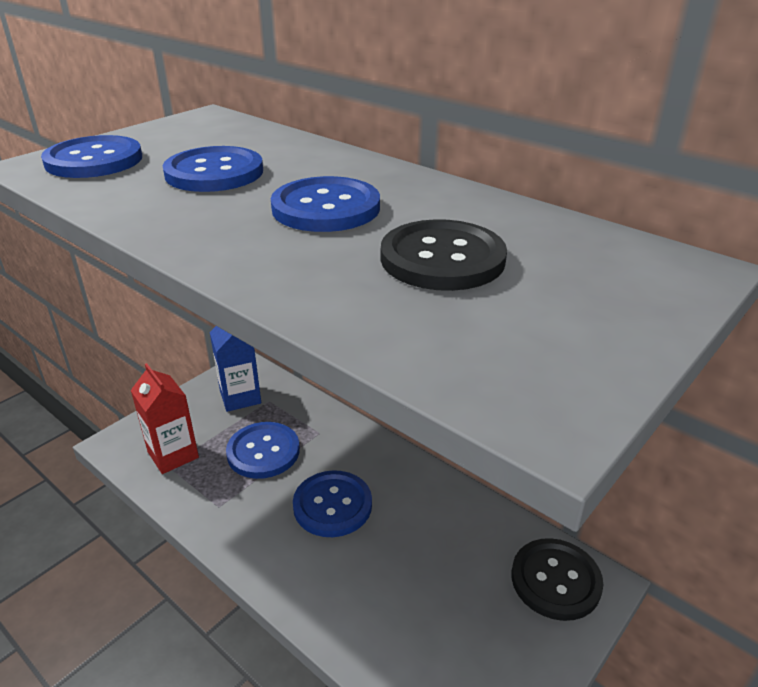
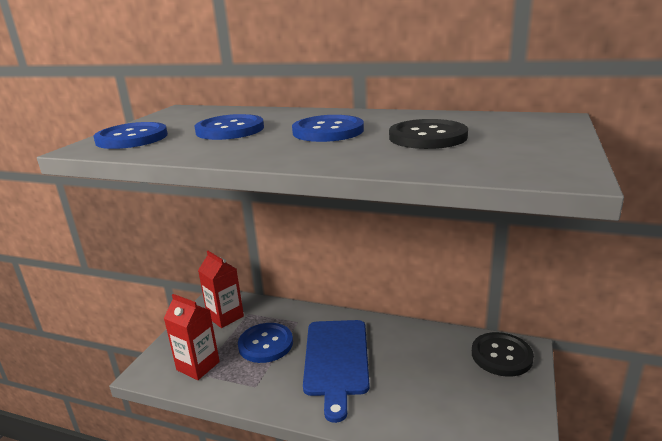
camera: 20 degrees left, 10 degrees down
blue carton [210,326,261,412] -> red carton [198,251,244,328]
blue button [293,470,372,537] -> blue cutting board [303,320,370,423]

